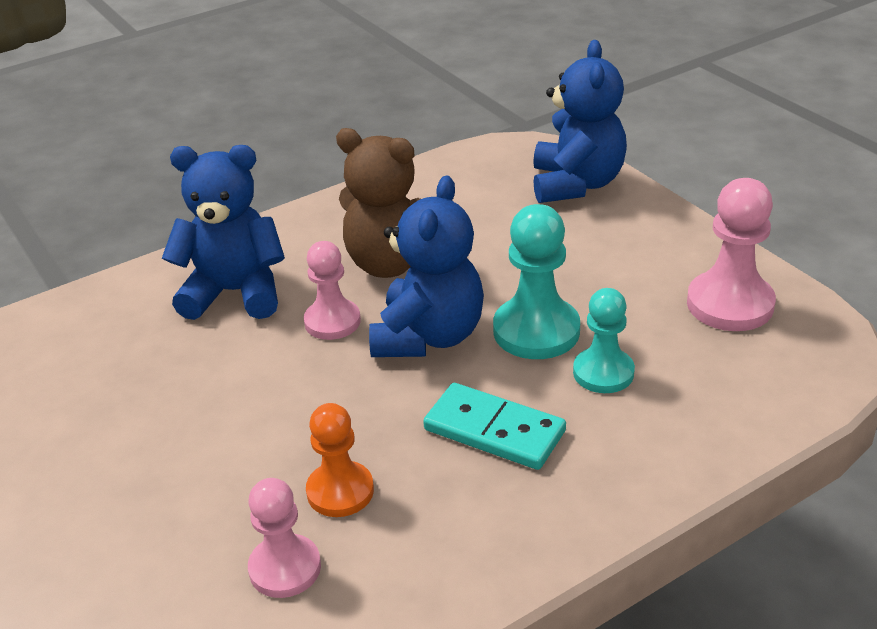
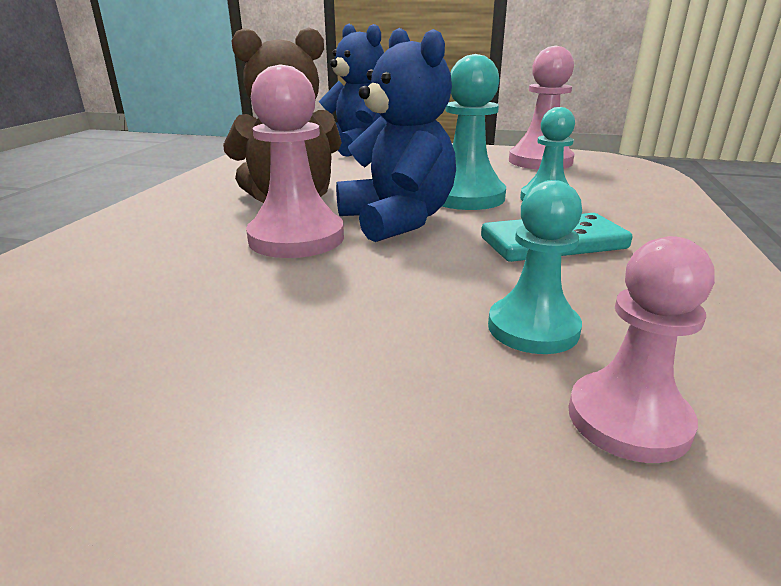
camera: 45 degrees left, 10 degrees down
blue teddy bear [162,145,285,320] -> none
pink pawn [304,241,361,340] -> pink pawn [246,64,344,258], size x1.50
orange pawn [306,403,374,517] -> turquoise pawn [488,180,582,354]

